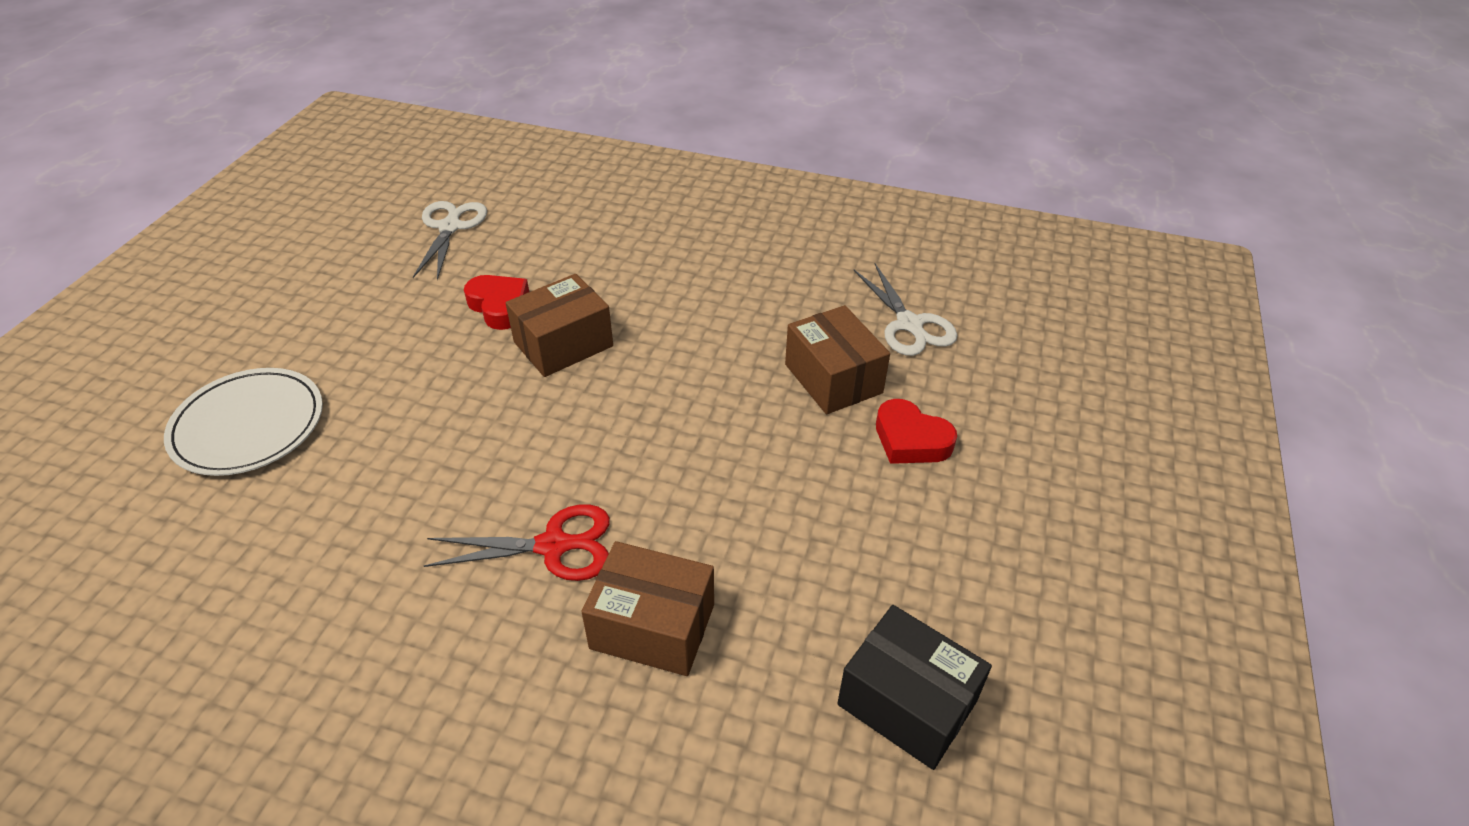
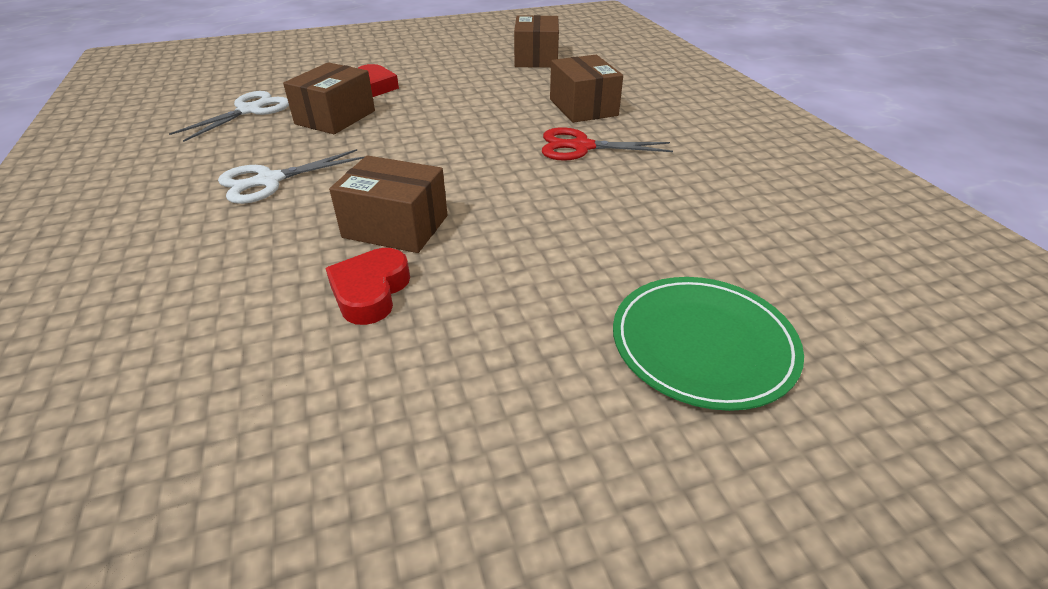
camera: 125 degrees left, 5 degrees down
white plate [164,368,323,476] -> green plate [613,277,804,411]
white scissors [413,201,487,280] -> white scissors moved to [218,149,365,204]
red scissors [424,504,610,581] -> red scissors turned 45 degrees counterclockwise [542,127,673,161]
black box [837,605,992,770] -> brown box [514,15,559,68]

